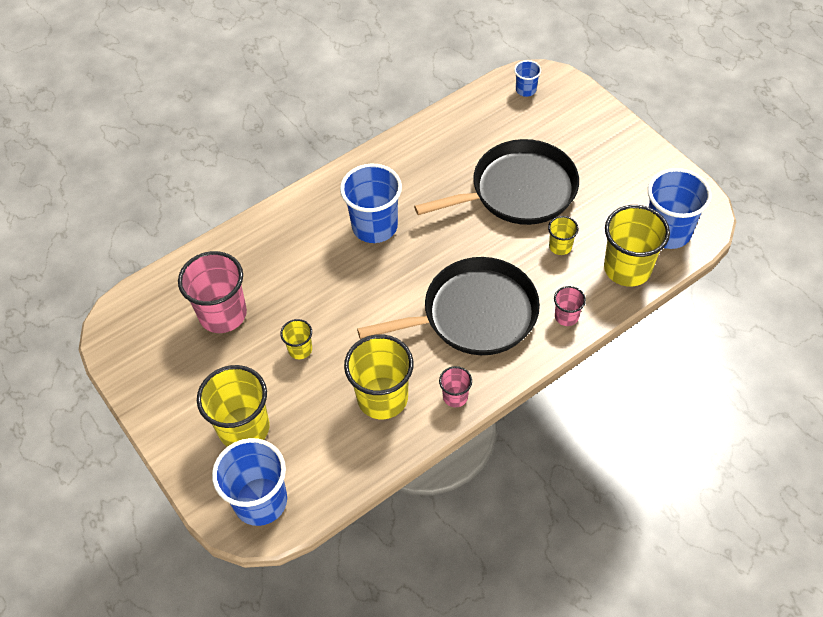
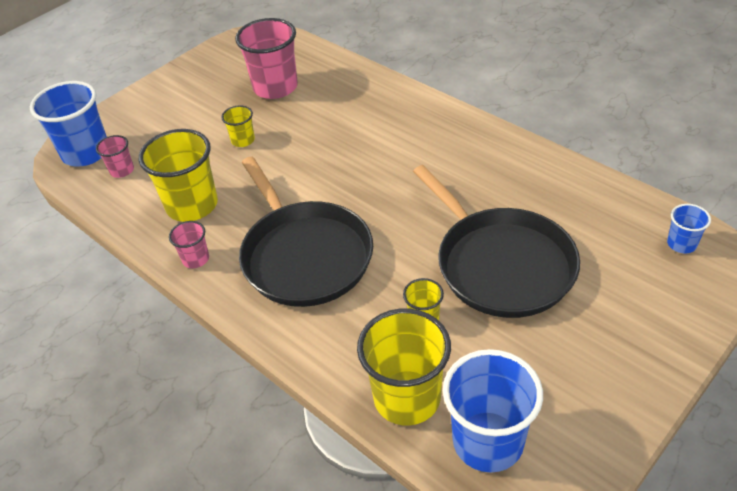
camera: 80 degrees right, 10 degrees down
yellow cup [197,365,270,447] -> none
blue cup [340,164,402,243] -> none
pink cup [554,286,586,326] -> pink cup moved to [96,135,134,178]

